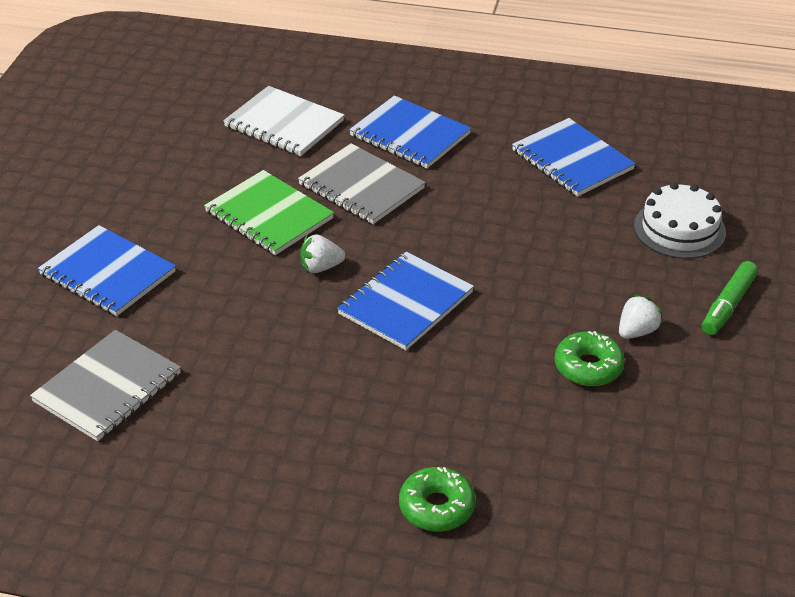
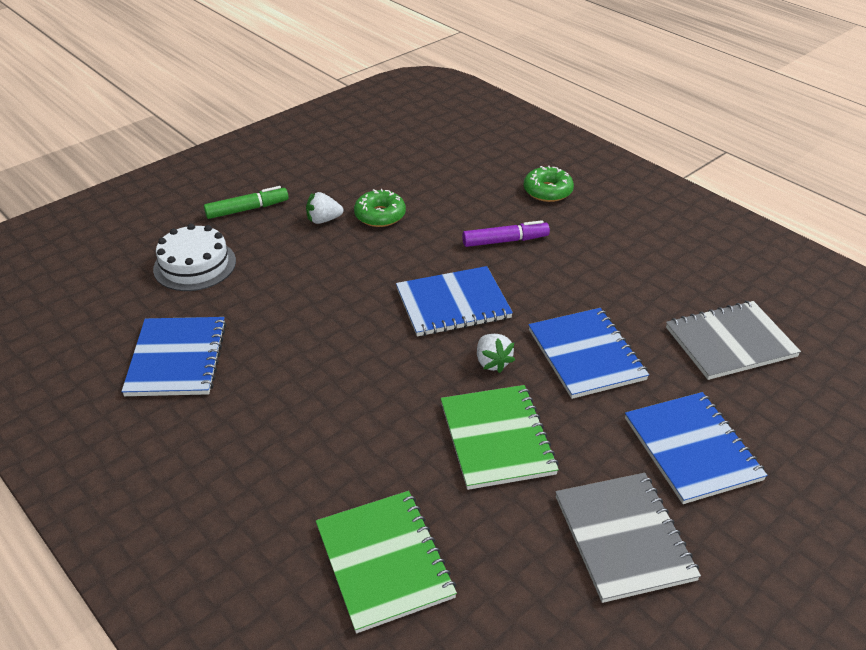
camera: 145 degrees left, 0 degrees up
white notebook [223,86,344,156] -> green notebook [316,491,457,633]
grey notebook [298,143,426,224] -> grey notebook moved to [556,473,701,603]
white strawberry [300,234,346,273] -> white strawberry turned 45 degrees clockwise [477,334,515,373]
blue notebook [349,96,471,168] -> blue notebook moved to [528,308,649,399]
none -> purple marker [462,220,550,247]

